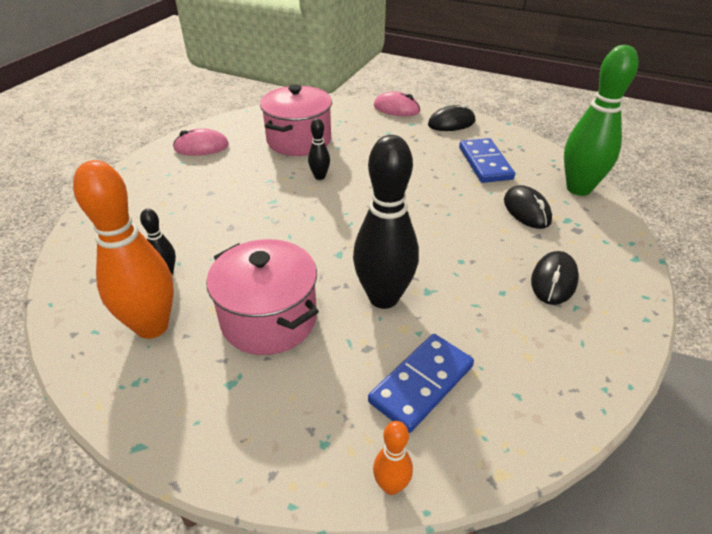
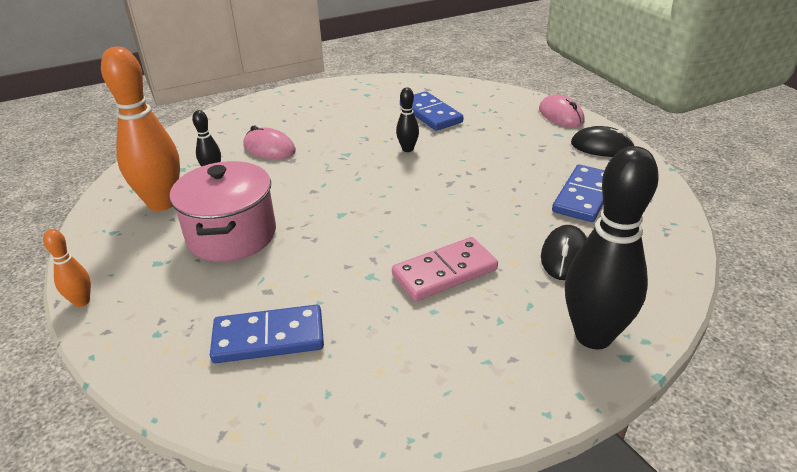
camera: 40 degrees right, 5 degrees down
pink mouse [173,128,229,156] -> pink mouse moved to [243,126,296,159]
pink pot [260,84,332,156] -> blue domino [400,91,463,131]
black bowling pin [353,135,419,309] -> black bowling pin moved to [565,146,659,349]
orange bowling pin [373,421,413,495] -> orange bowling pin moved to [43,229,91,307]
black mouse [531,251,579,305] -> none
green bowling pin [564,45,638,196] -> none
none -> pink domino [392,237,498,301]

